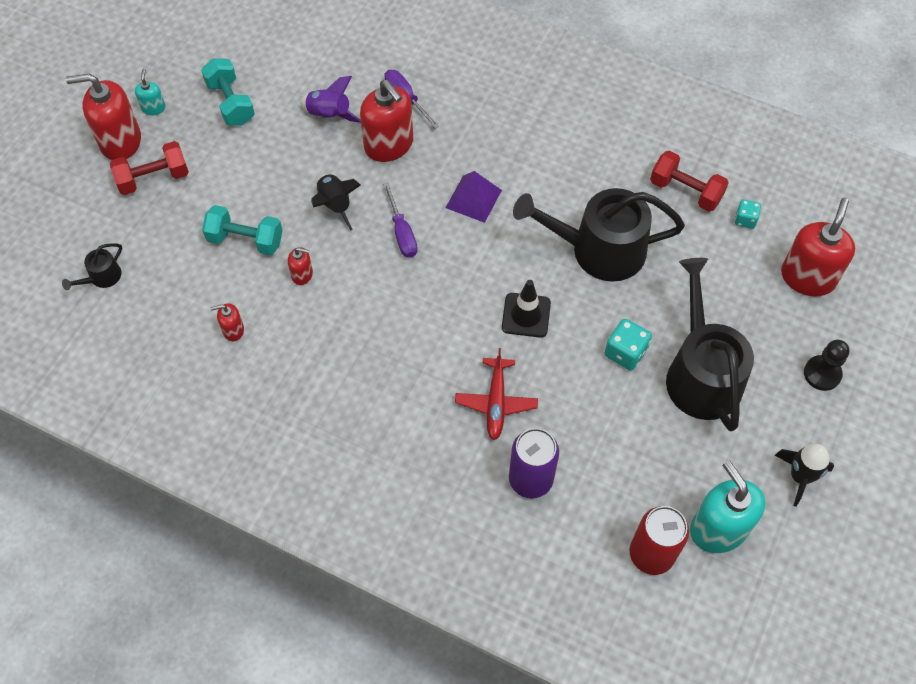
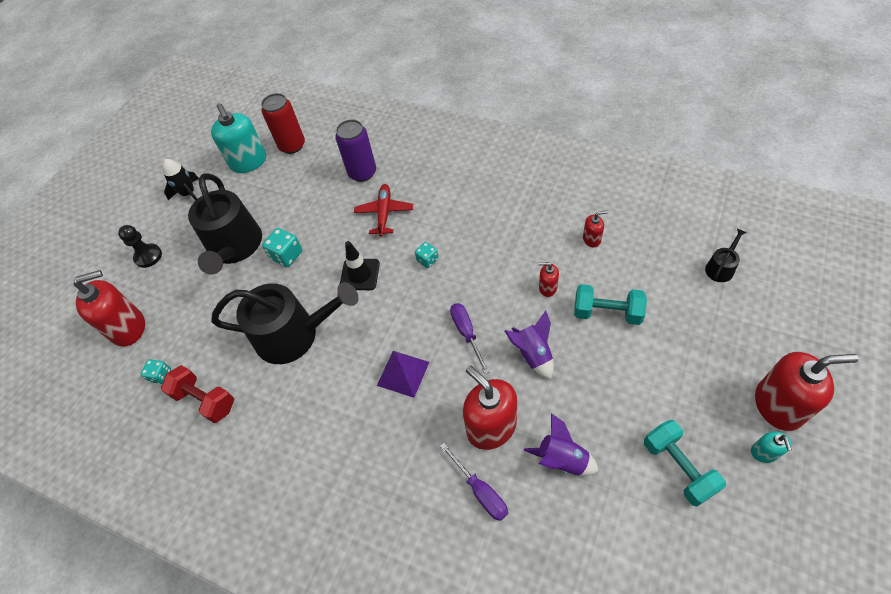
camera: 175 degrees left, 5 degrees down
red dumbbell [110,141,189,195] -> none
black rocket [311,174,361,231] -> purple rocket [505,310,554,380]
red soap dispenser [781,198,855,297] -> red soap dispenser turned 135 degrees counterclockwise [73,270,145,346]
none -> turquoise dice [415,242,439,268]

